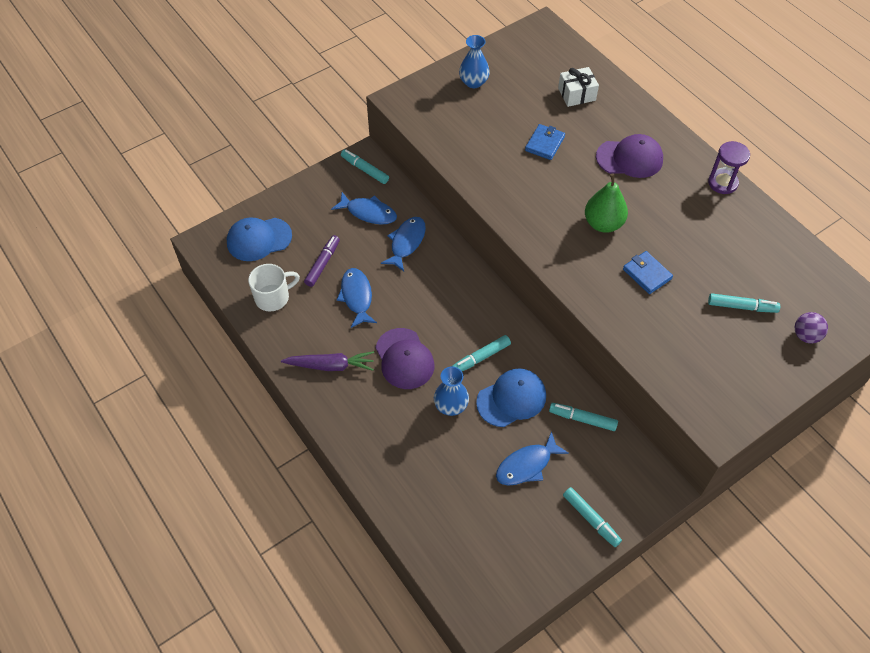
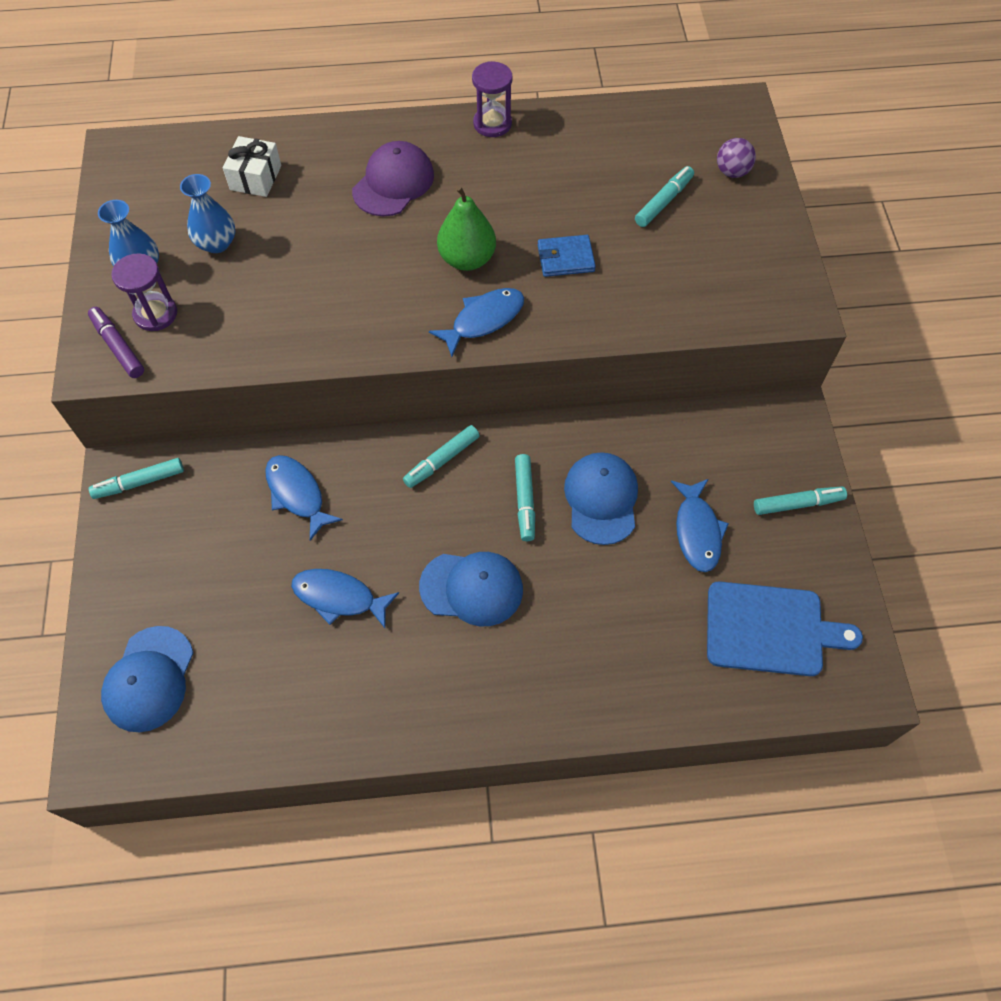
camera: 60 degrees left, 5 degrees up
white mug [248,264,300,312] -> none
purple carrot [281,351,374,371] -> none
purple marker [304,235,340,287] -> purple marker moved to [88,307,144,378]
blue fish [331,192,397,225] -> blue fish moved to [429,288,524,357]
purple cap [375,328,434,389] -> blue cap [419,552,523,626]
blue vase [434,366,469,416] -> blue vase moved to [180,174,235,253]
blue wallet [525,124,565,160] -> none
turquoise marker [549,403,618,431] -> turquoise marker moved to [403,425,480,488]
none -> purple hourglass [111,253,177,331]
none -> blue cutting board [707,581,863,676]

